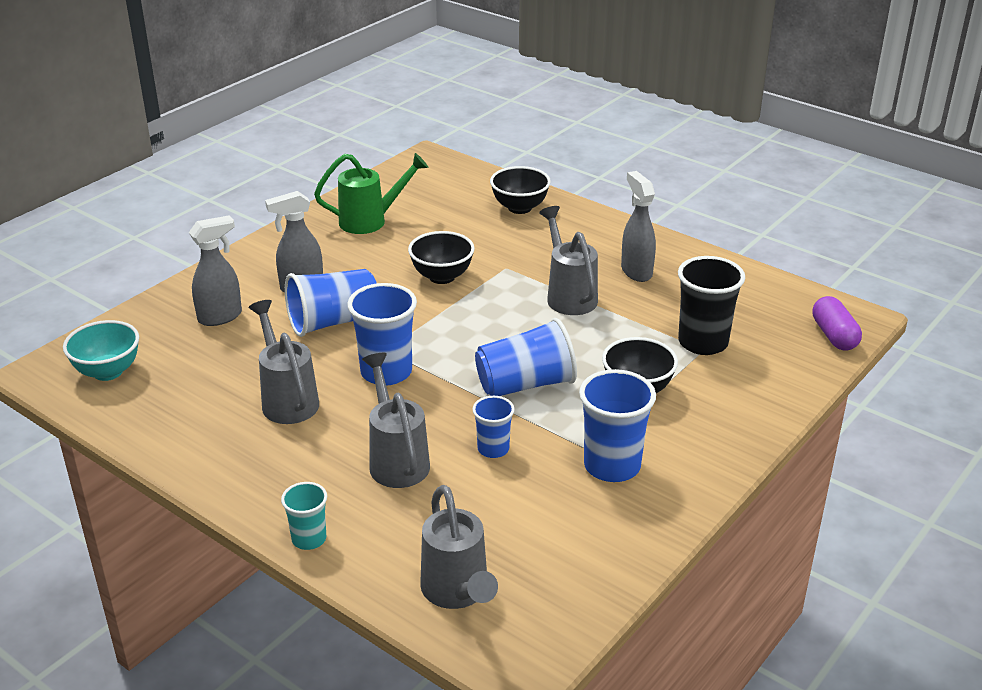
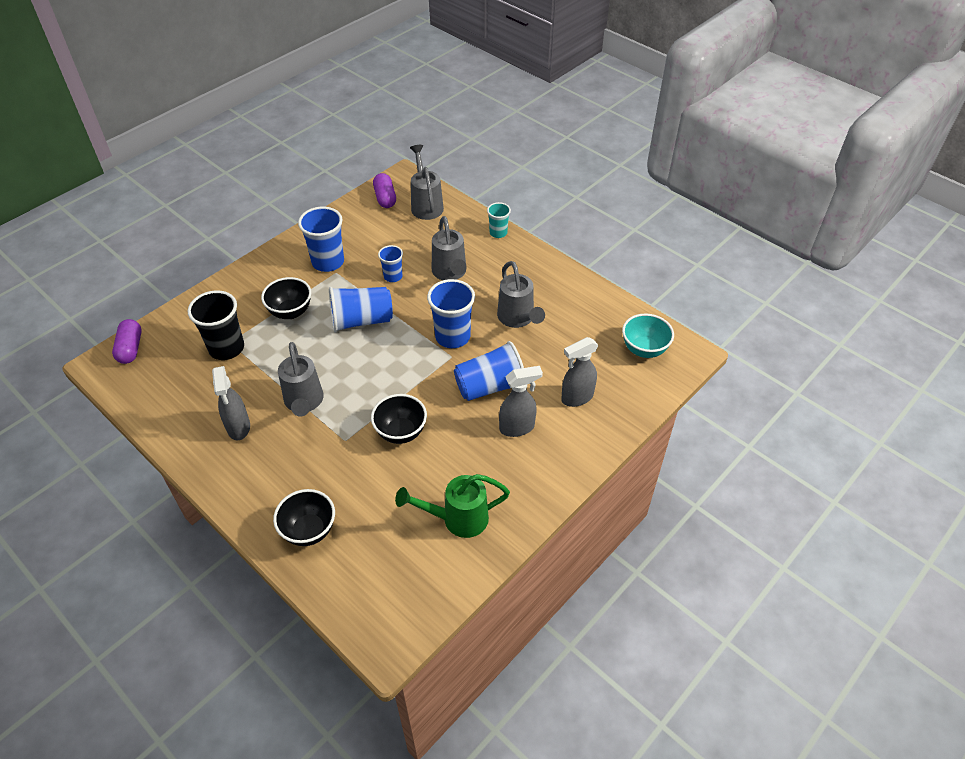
camera: 175 degrees left, 15 degrees up
none -> purple capsule [373,173,396,208]

